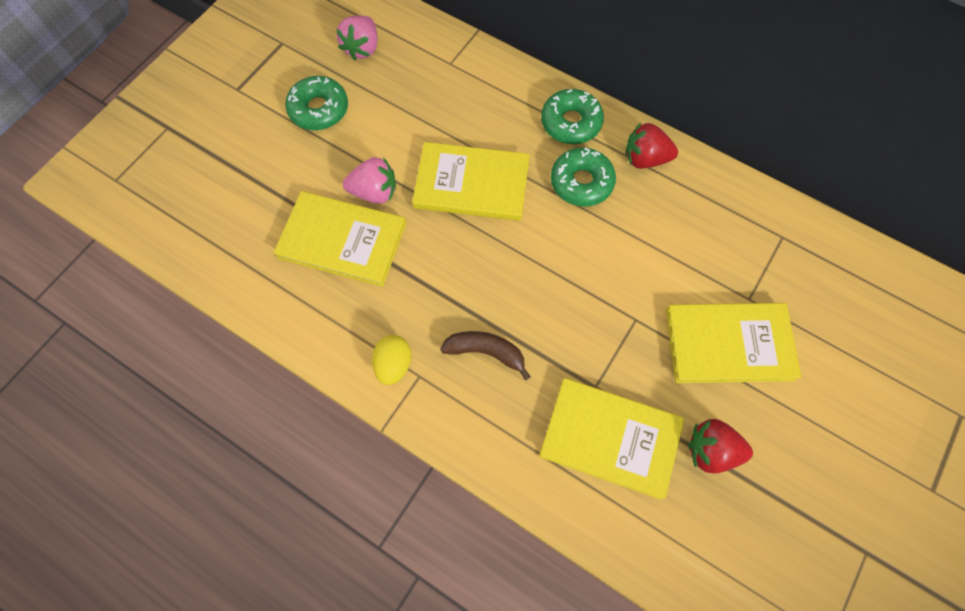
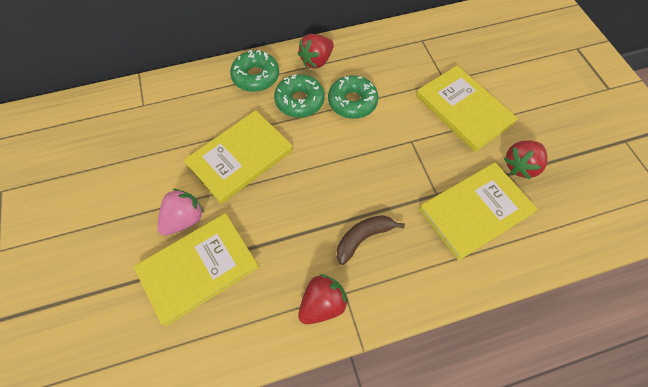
camera: 50 degrees left, 5 degrees down
green donut [285,76,348,130] -> green donut moved to [328,75,379,119]
pink strawberry [336,15,377,60] -> none
yellow egg [372,335,412,385] -> red strawberry [298,274,348,324]
yellow book [666,303,801,383] -> yellow book turned 75 degrees counterclockwise [416,65,518,152]

